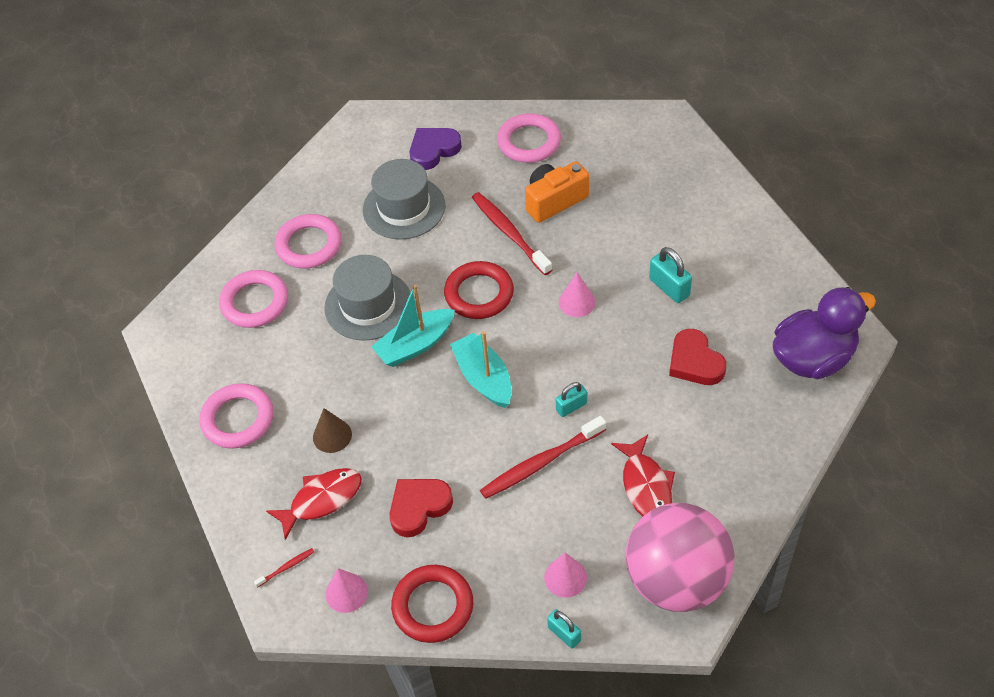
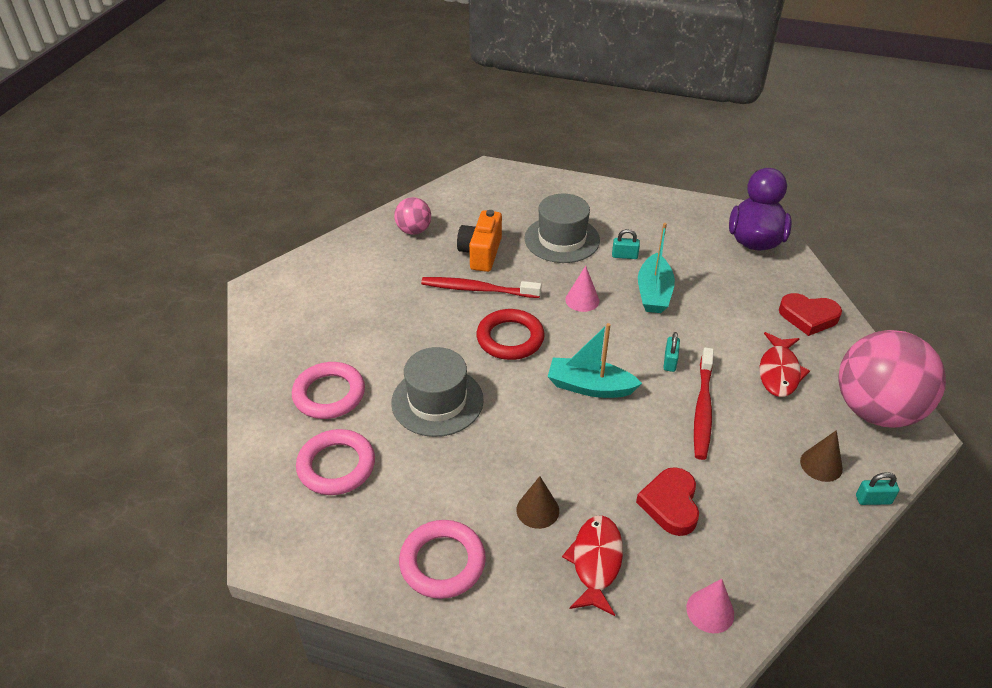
camera: 50 degrees left, 10 degrees down
red toothbrush [254,548,314,588] -> none
grey hat [363,159,445,240] -> grey hat moved to [524,194,600,263]
turquoise boat [371,285,455,367] -> turquoise boat moved to [638,223,675,313]
red ring [391,565,473,643] -> none
purple heart [410,128,462,170] -> none
pink ring [497,113,561,163] -> pink ball [394,197,431,235]
pink cone [544,553,587,598] -> brown cone [800,430,843,482]
red fish [611,434,675,516] -> red fish turned 75 degrees clockwise [759,332,810,397]
turquoise padlock [649,247,692,303] -> turquoise padlock [612,229,640,259], size x0.66
red heart [669,329,726,385] -> red heart moved to [779,293,842,336]

